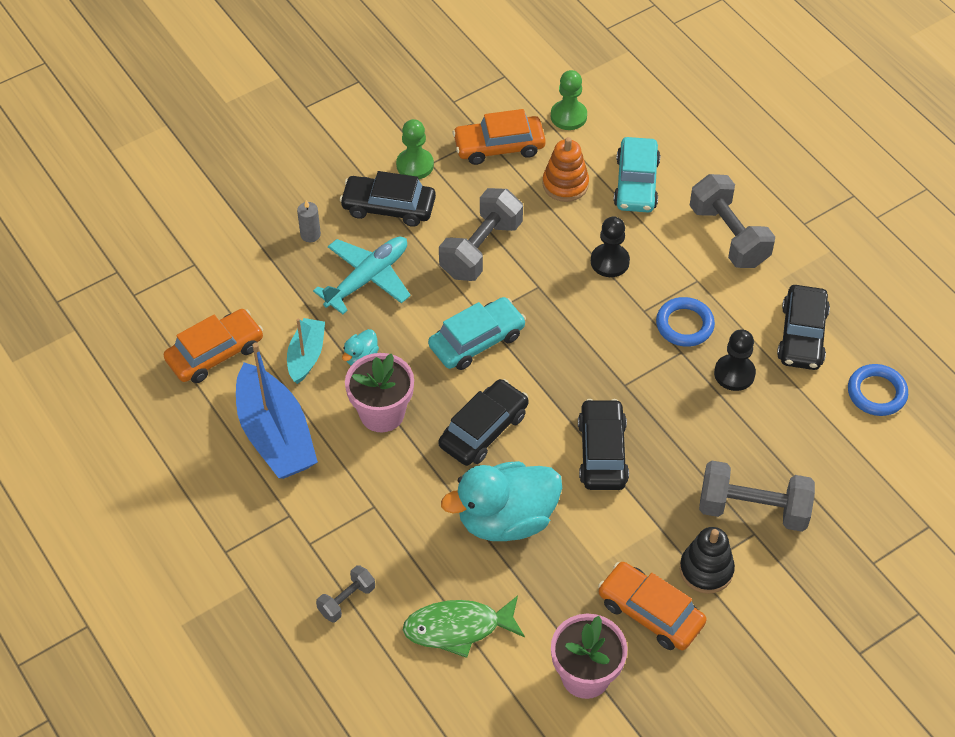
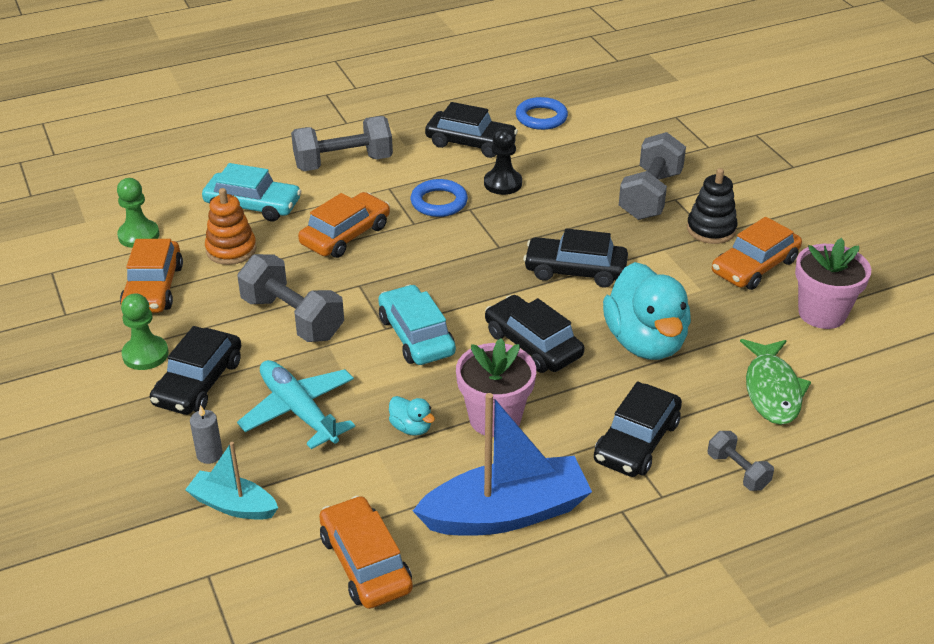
camera: 80 degrees left, 15 degrees down
turquoise boat [287,318,325,384] -> turquoise boat moved to [185,442,278,520]
black pawn [591,217,630,277] -> orange car [298,192,390,258]
none -> black car [594,382,682,477]

